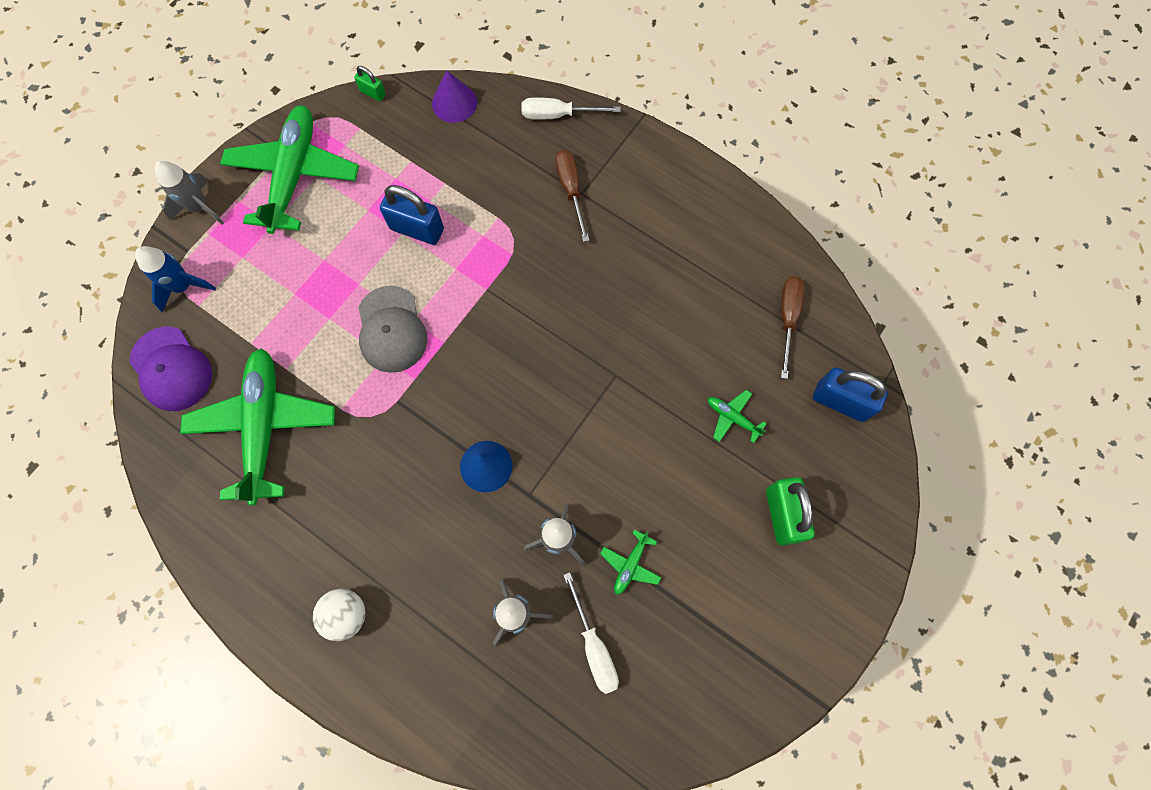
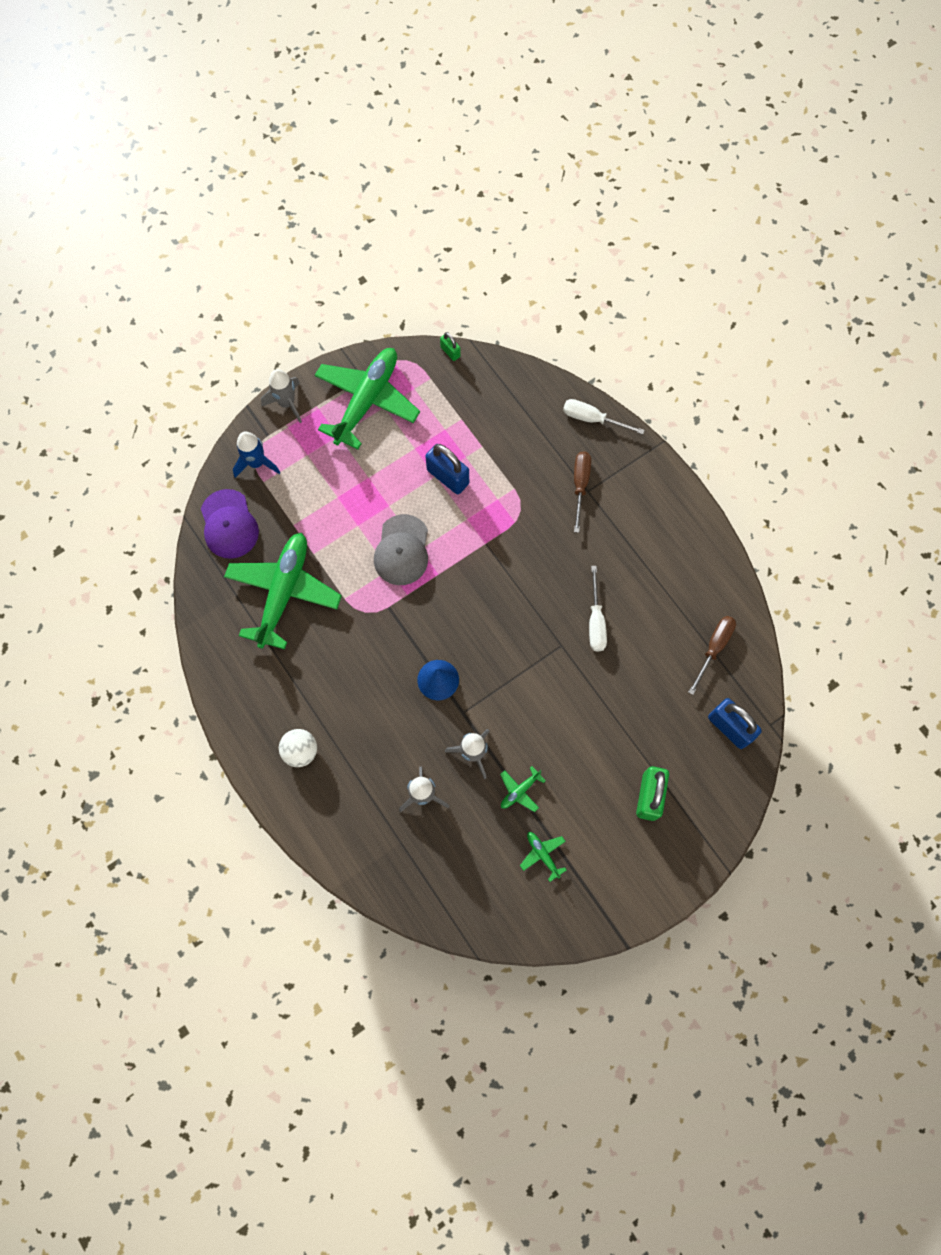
camera: 20 degrees right, 0 degrees up
purple cone [432,71,477,123] -> none
white screwdriver [563,572,619,694] -> white screwdriver moved to [589,566,607,652]
green plane [708,390,767,443] -> green plane moved to [520,832,566,882]

